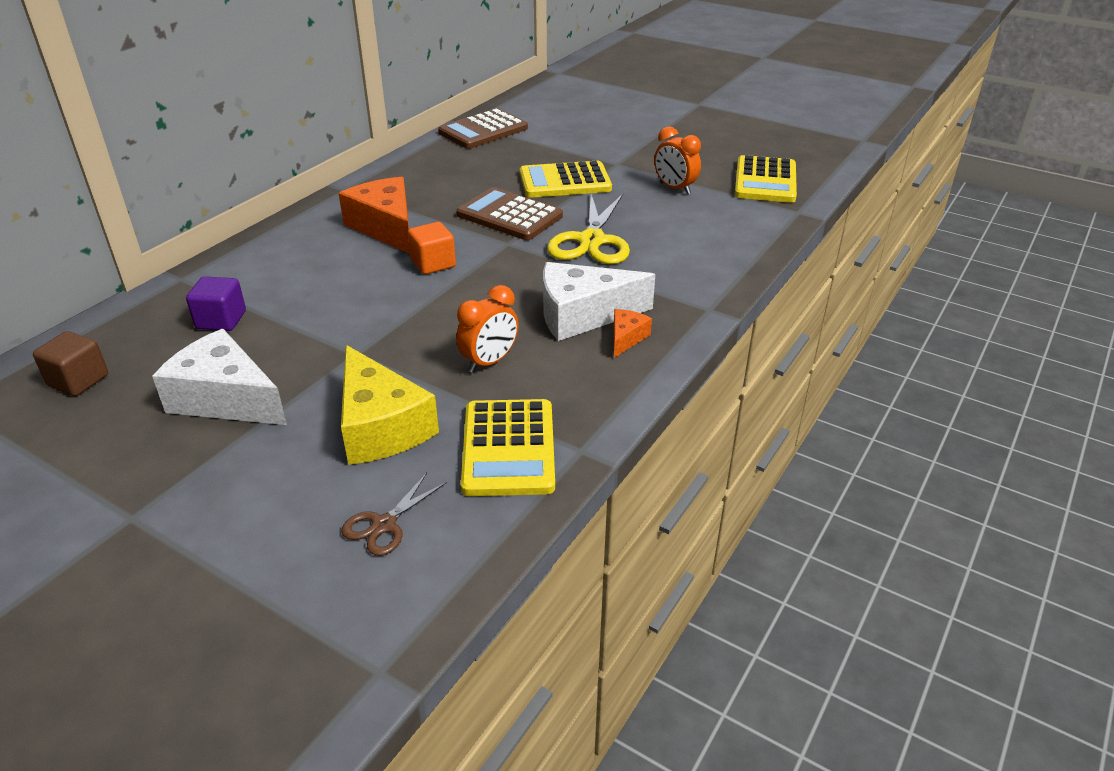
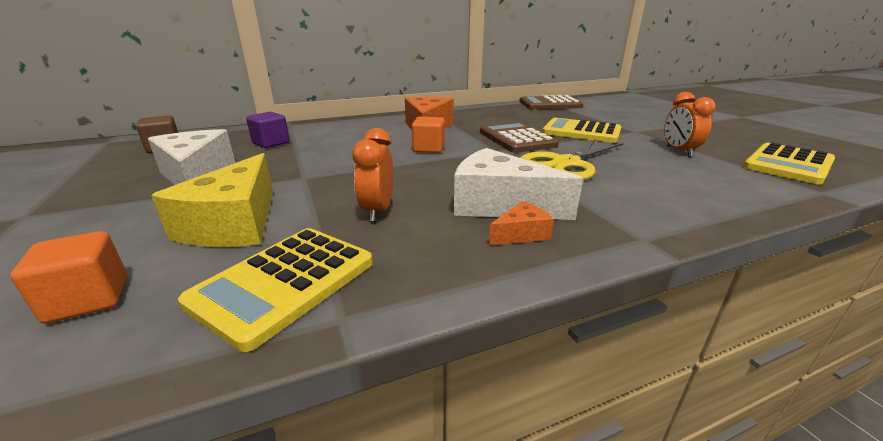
camera: 35 degrees right, 10 degrees down
brown scissors [341,473,447,556] -> orange cube [10,231,127,324]
orange clock [456,285,519,373] -> orange clock turned 105 degrees clockwise [352,128,393,222]

